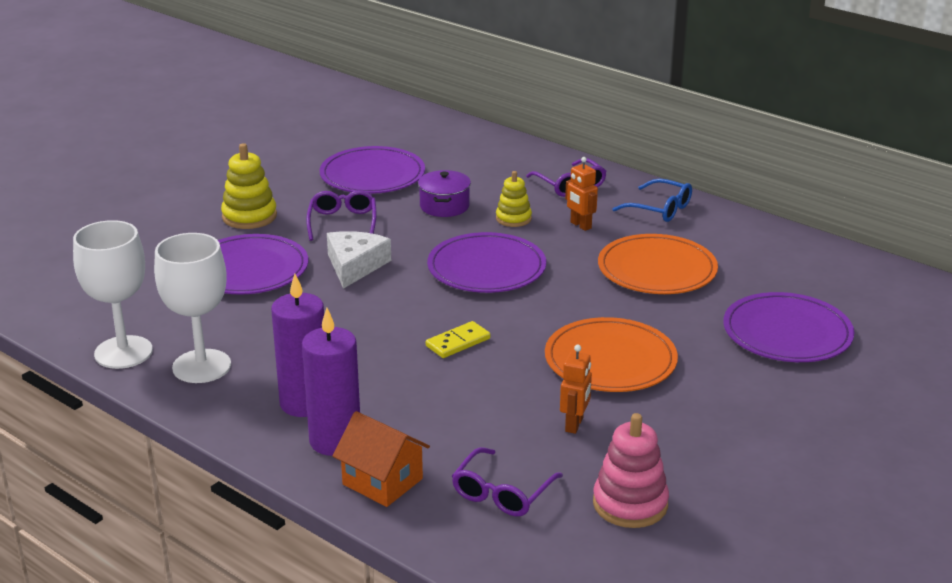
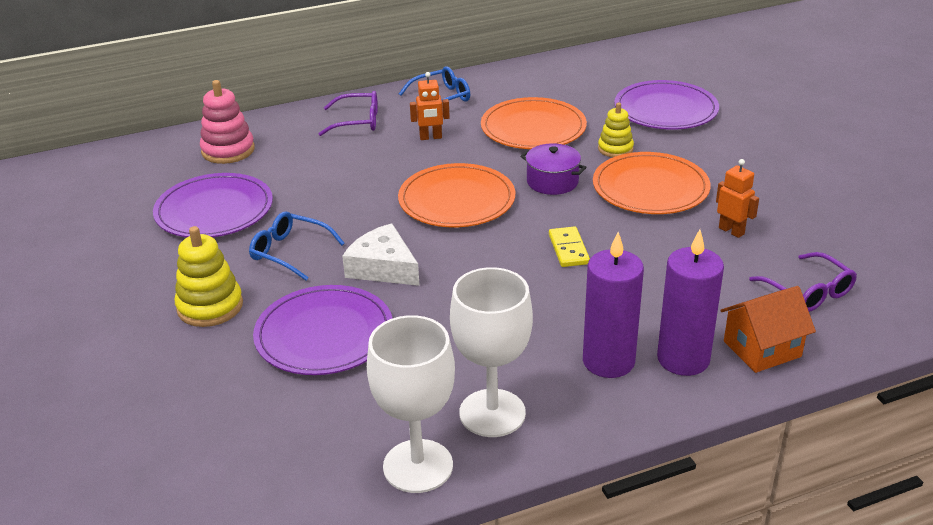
camera: 60 degrees left, 5 degrees up
purple glasses [306,190,376,241] -> blue glasses [249,211,345,281]
purple pot [418,170,471,217] -> purple pot moved to [521,143,587,195]
purple plate [427,232,546,293] -> orange plate [398,163,515,227]
yellow stacking toy [496,171,532,227] -> yellow stacking toy moved to [598,102,634,157]
pink stacking toy [593,413,669,528] -> pink stacking toy moved to [200,80,255,164]

